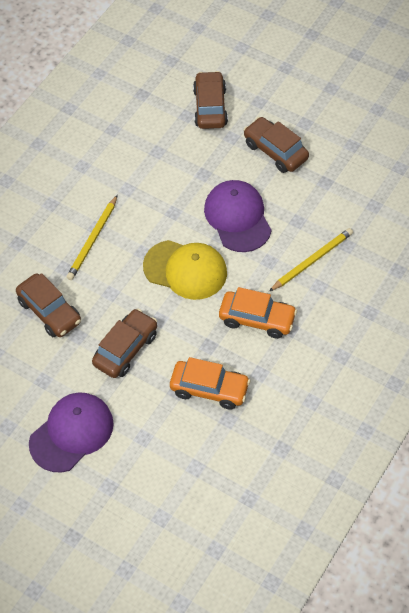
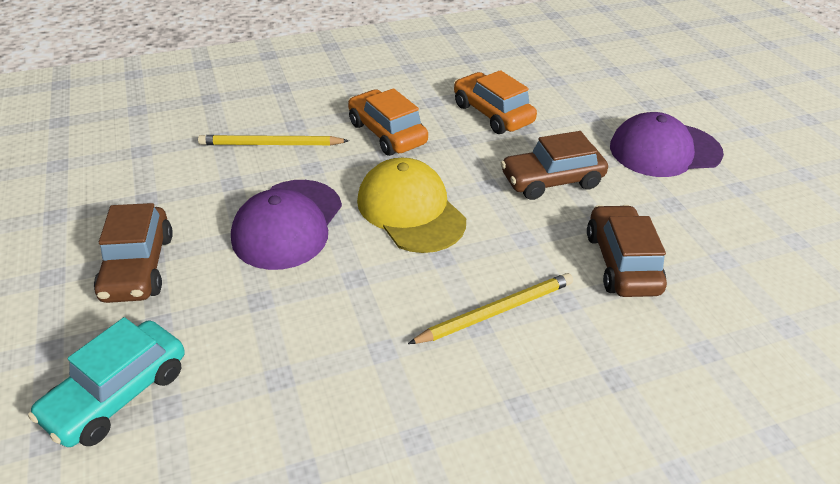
camera: 145 degrees left, 15 degrees down
brown car [193,71,228,129] -> turquoise car [28,317,184,447]

